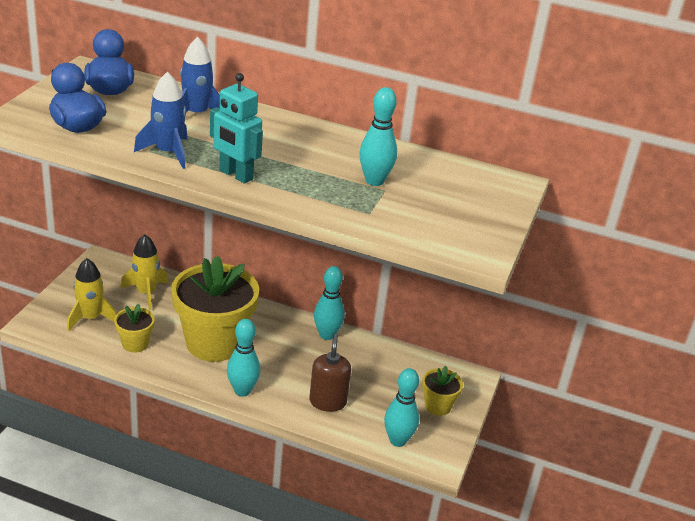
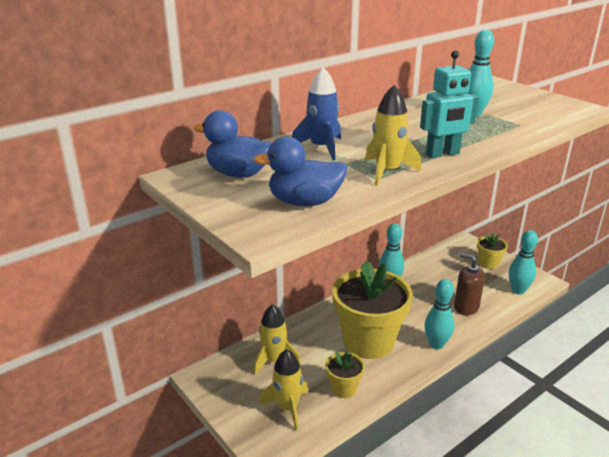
camera: 55 degrees left, 5 degrees down
blue rocket [134,72,188,169] -> yellow rocket [365,85,421,186]

